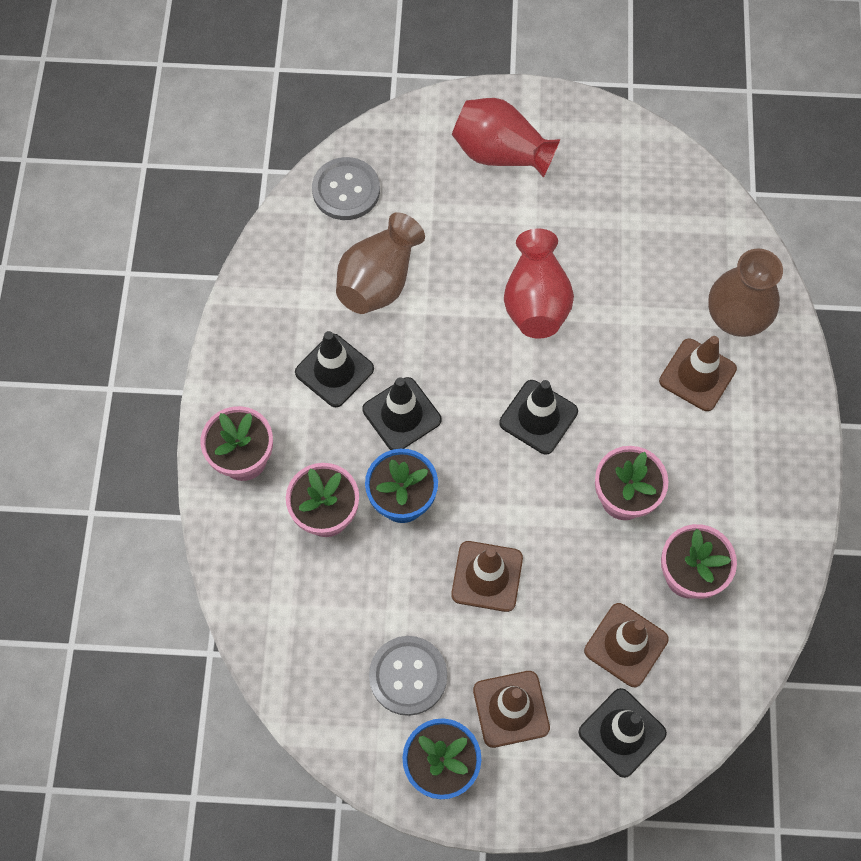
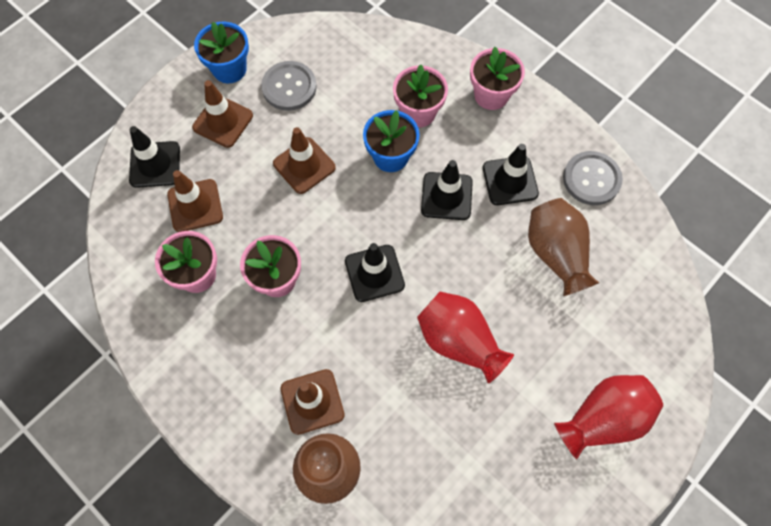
camera: 130 degrees right, 0 degrees up
grey button [312,157,380,220] -> grey button moved to [563,151,623,205]

